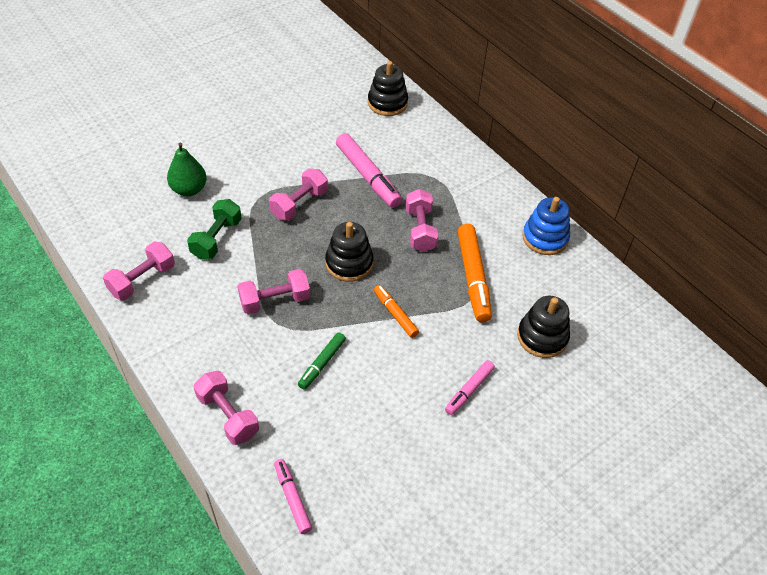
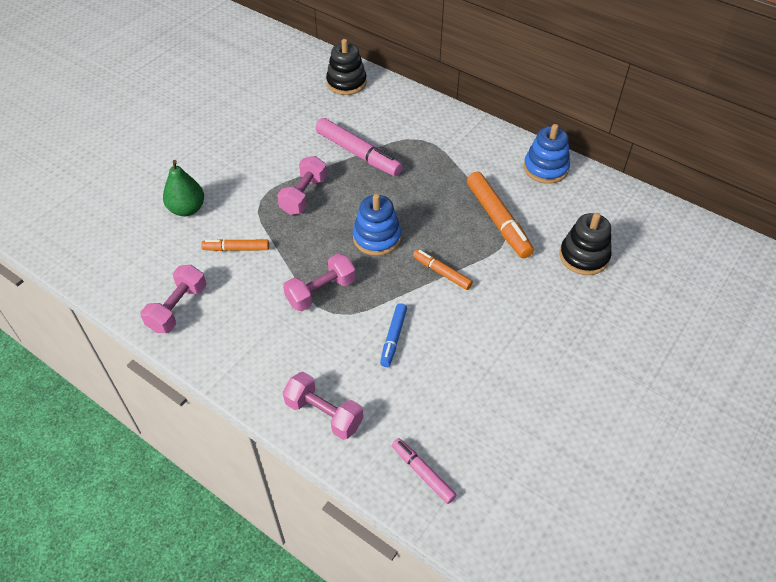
camera: 15 degrees left, 0 degrees up
green dumbbell [187,199,242,260] -> orange marker [201,239,269,251]
green marker [298,332,346,390] -> blue marker [380,303,407,367]
black stacking toy [325,222,374,282] -> blue stacking toy [353,194,401,256]
pink dumbbell [406,189,438,252] -> none
pink marker [445,360,495,415] -> none

